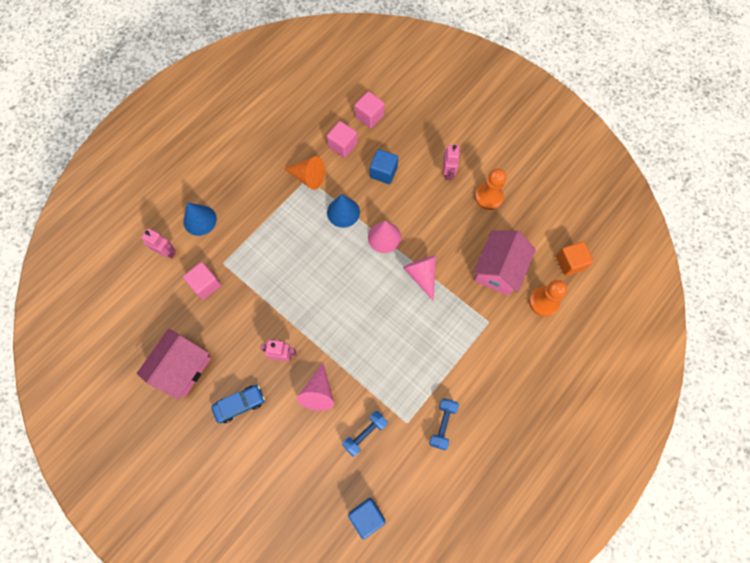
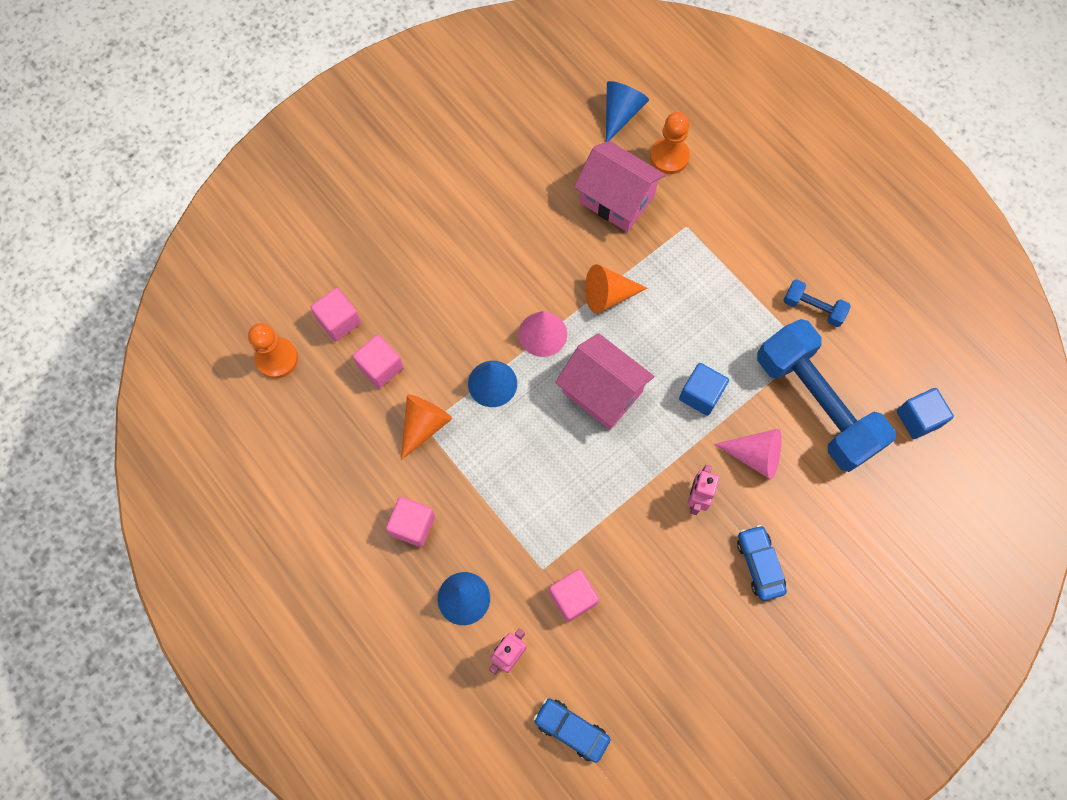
camera: 80 degrees left, 0 degrees up
pink house [137,329,211,400] -> pink house moved to [555,333,654,430]
blue dumbbell [342,411,388,457] -> blue dumbbell [757,319,896,472], size x2.33
blue cube [370,149,398,184] -> blue cube moved to [679,363,729,416]
pink cone [403,256,436,301] -> orange cone [585,264,647,314]
pink robot [443,145,460,180] -> none
orange pawn [475,168,506,210] -> orange pawn moved to [248,323,298,379]
orange cube [556,241,594,276] -> blue cone [606,81,649,142]
none -> pink cube [386,497,435,547]
none -> blue car [533,698,611,763]

